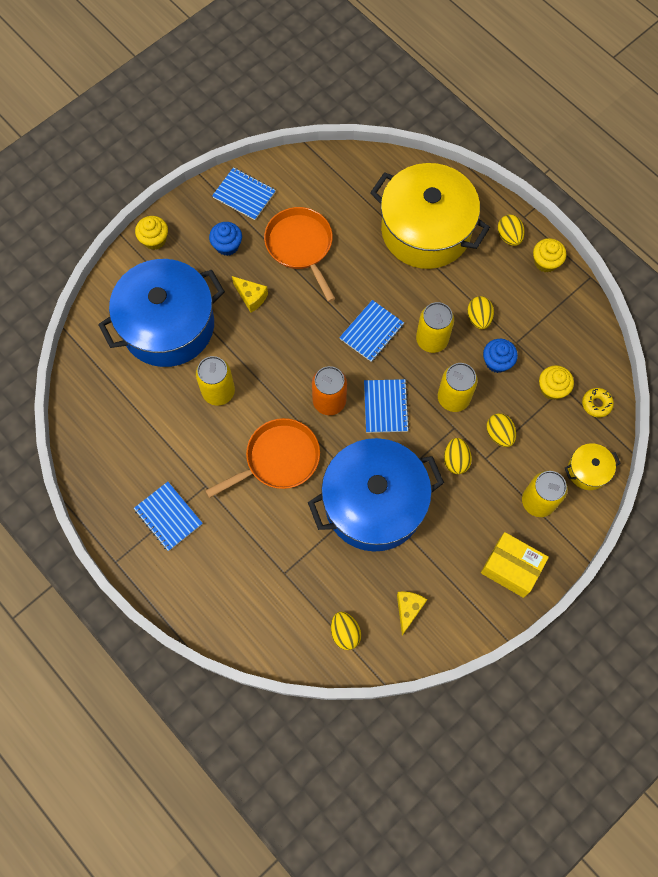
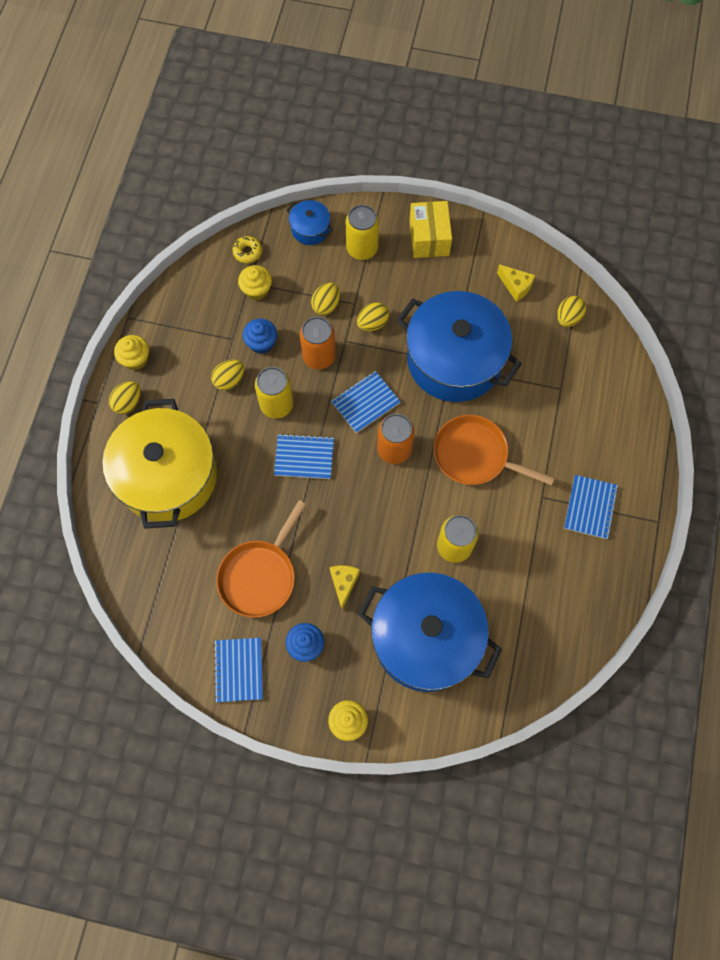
camera: 125 degrees left, 0 degrees up
yellow cheese [397,592,427,636] -> yellow cheese turned 120 degrees counterclockwise [497,264,535,302]
yellow can [438,363,478,412] -> orange can [300,317,336,369]
yellow pot [565,443,621,490] -> blue pot [286,200,333,245]

